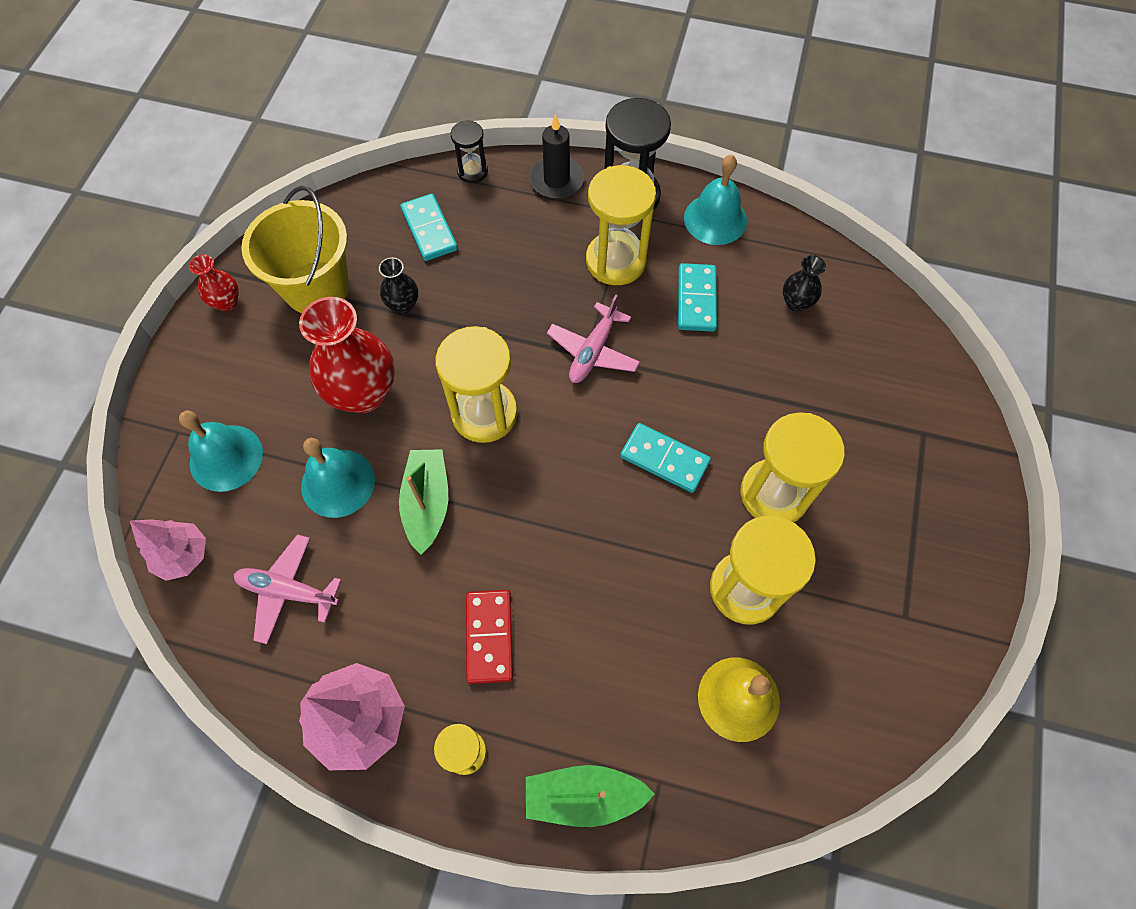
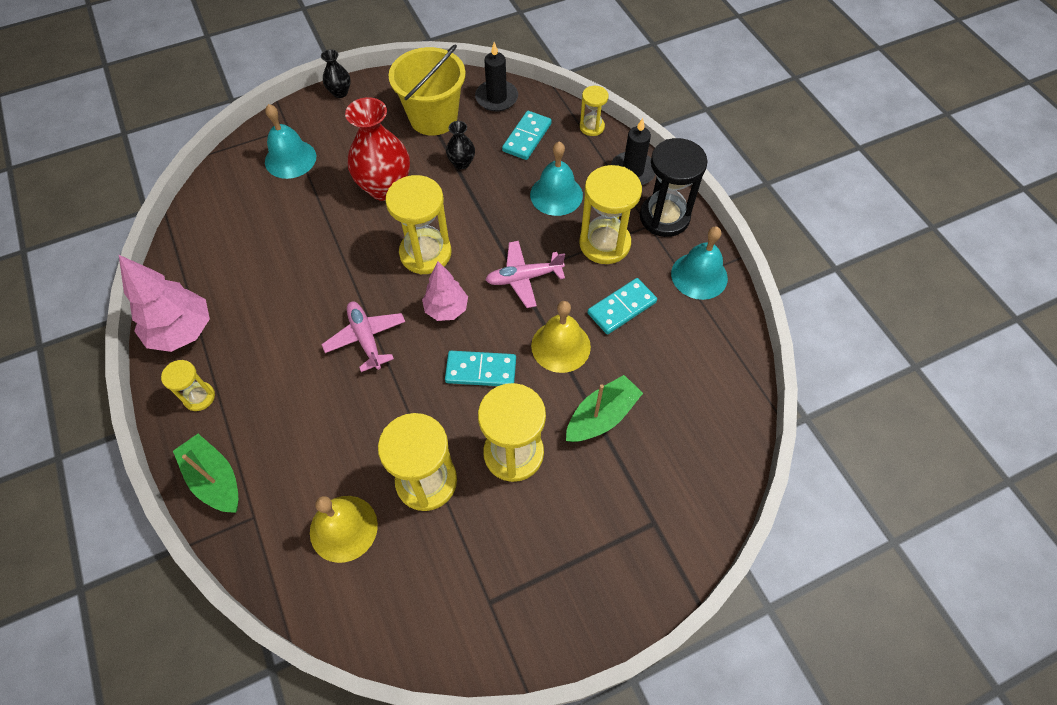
camera: 50 degrees right, 5 degrees down
pink tree [130,519,206,581] -> pink tree moved to [422,261,468,321]
red vase [189,254,239,311] -> none
pink plane [234,534,341,644] -> pink plane moved to [321,302,405,372]
turquoise bell [301,438,375,518] -> turquoise bell moved to [530,142,583,216]
green boat [399,449,448,555] -> green boat moved to [566,375,643,442]
black hourglass [451,120,488,183] -> yellow hourglass [580,86,609,136]
red domino [466,590,513,684] -> none
turquoise domino [620,423,711,493] -> turquoise domino turned 75 degrees counterclockwise [445,351,516,386]
black vase [783,255,826,312] -> black vase moved to [321,49,351,98]
none -> black candle [475,42,518,112]
none -> yellow bell [531,301,591,373]

